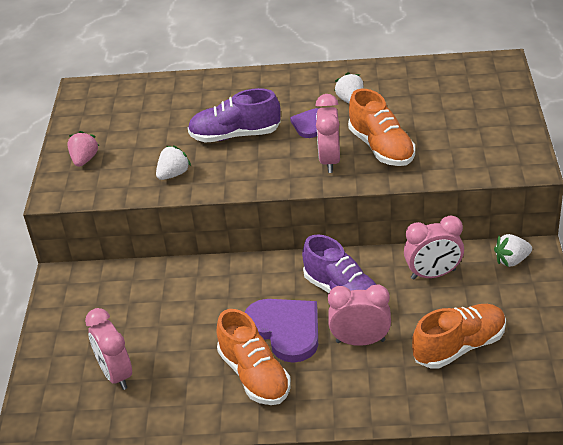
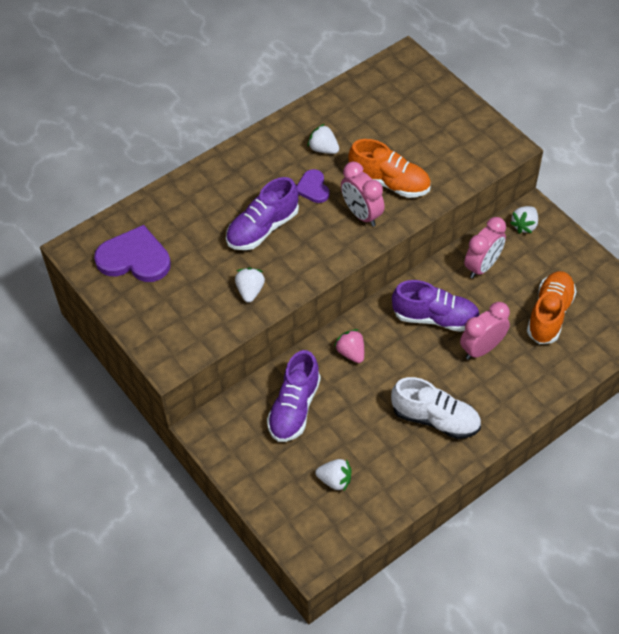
camera: 40 degrees left, 15 degrees up
pink strawberry [67,131,99,167] -> pink strawberry moved to [334,329,364,363]
pink clock [85,308,132,390] -> white strawberry [315,459,352,492]
orange shoe [217,309,291,405] -> white shoe [391,377,481,439]
purple heart [245,299,318,363] -> purple heart moved to [94,225,171,282]
none -> purple shoe [267,350,321,442]

